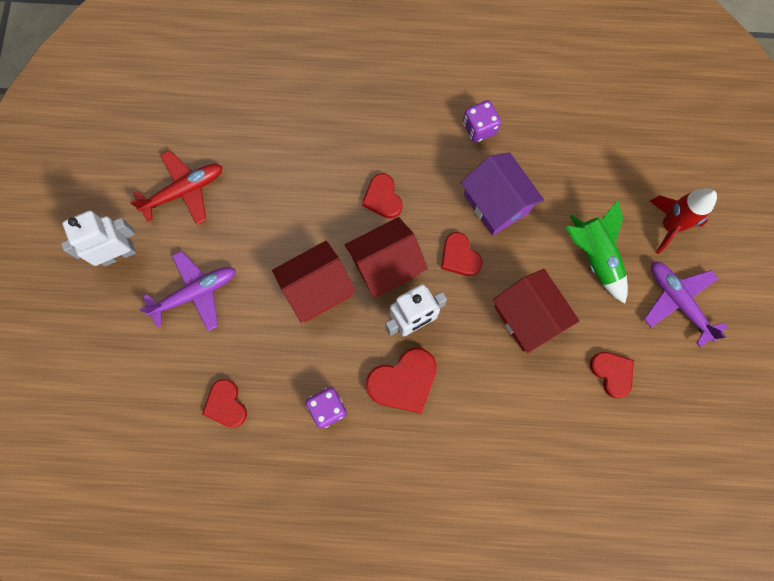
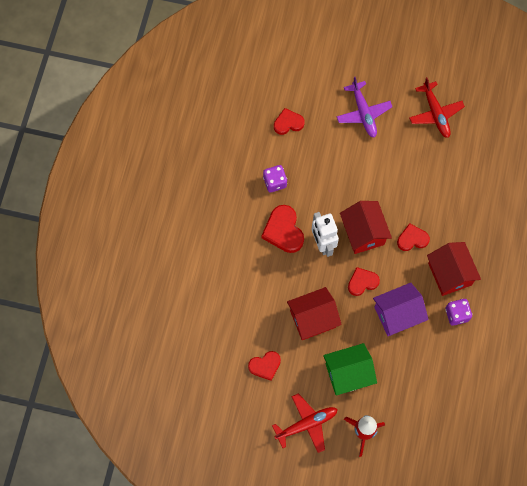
camera: 100 degrees right, 5 degrees down
white robot [61,211,136,266] -> none
red house [272,241,356,323] -> red house moved to [427,242,481,296]
green rocket [566,200,628,304] -> green house [323,343,377,395]
purple plane [644,262,727,347] -> red plane [272,393,338,453]

